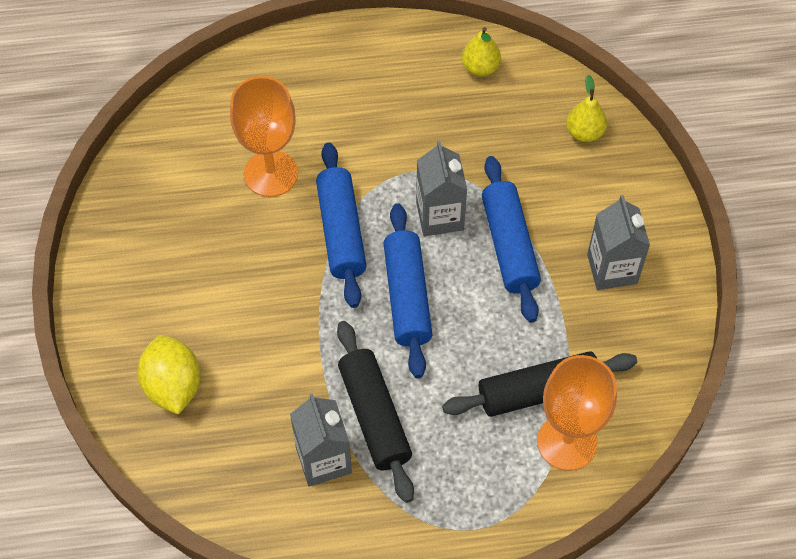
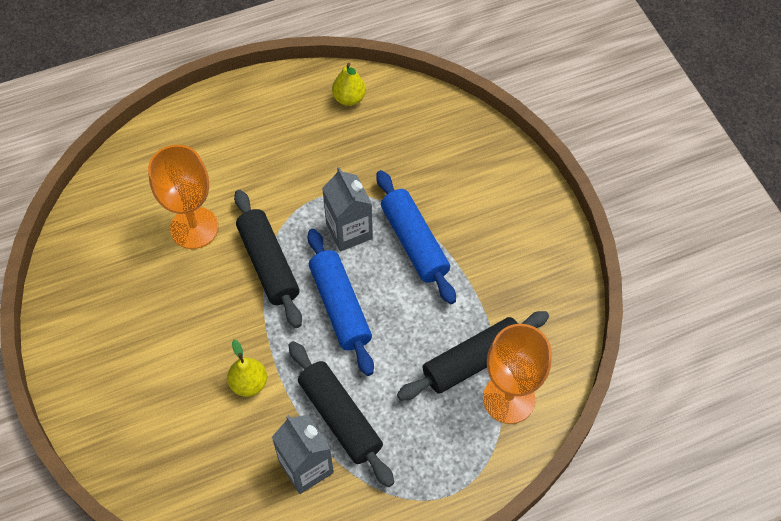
camera: 15 degrees left, 0 degrees up
yellow lemon [137,335,200,415] -> none
blue rolling pin [316,143,367,308] -> black rolling pin [234,190,302,328]
yellow pear [566,75,607,142] -> yellow pear moved to [227,339,267,397]
grey carton [587,195,650,290] -> none

